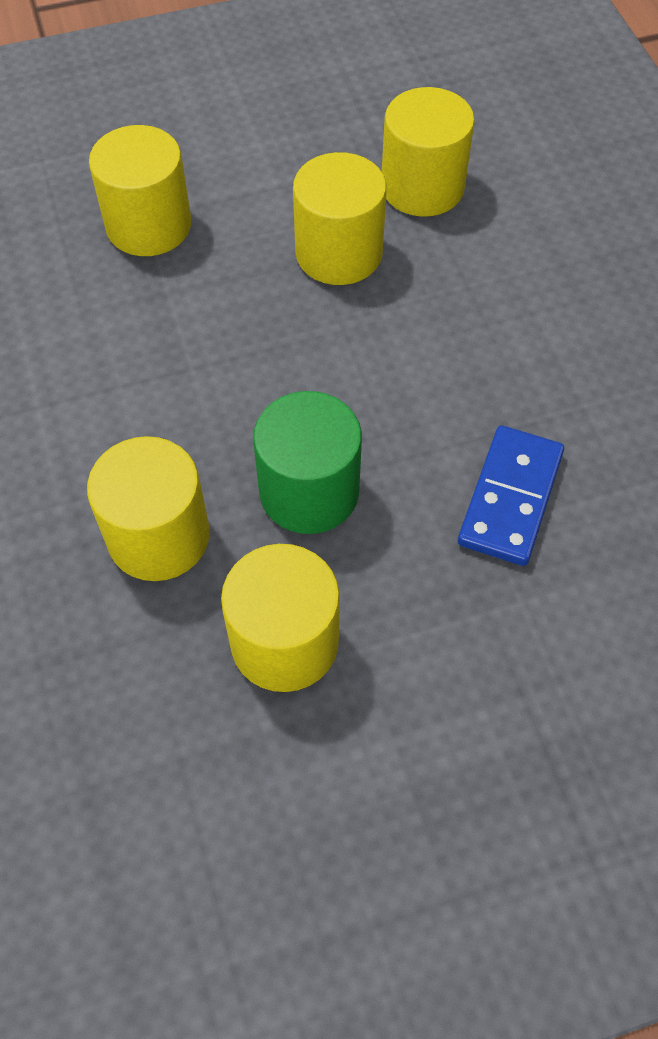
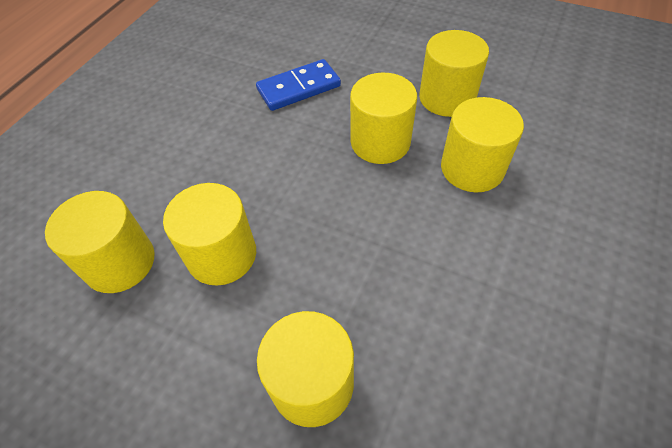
camera: 135 degrees left, 5 degrees down
green cylinder [253,391,362,534] -> yellow cylinder [350,73,417,164]

